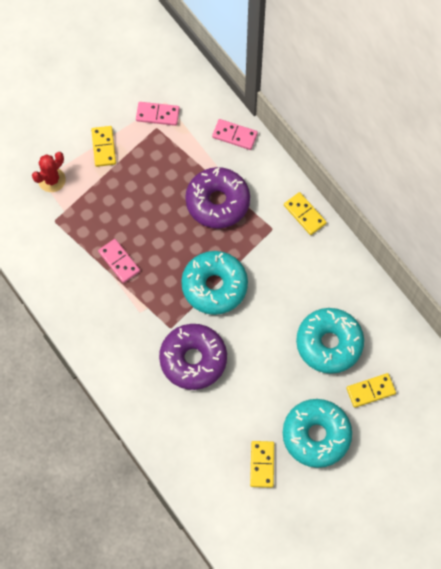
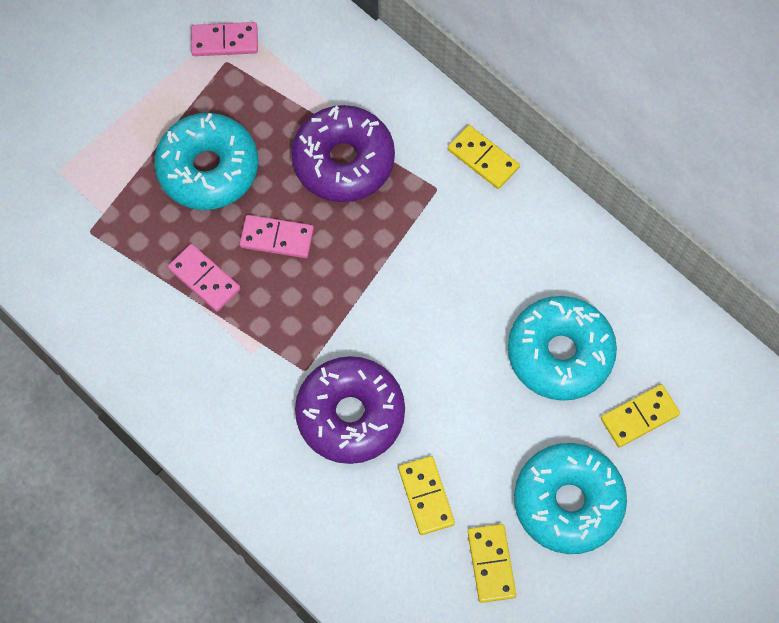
camera: 10 degrees left, 0 degrees up
red cactus [32,152,66,192] -> none
yellow domino [91,126,116,167] -> yellow domino moved to [399,456,455,535]
turquoise donut [181,251,248,315] -> turquoise donut moved to [154,113,258,210]
pink domino [212,119,258,150] -> pink domino moved to [240,215,314,258]

